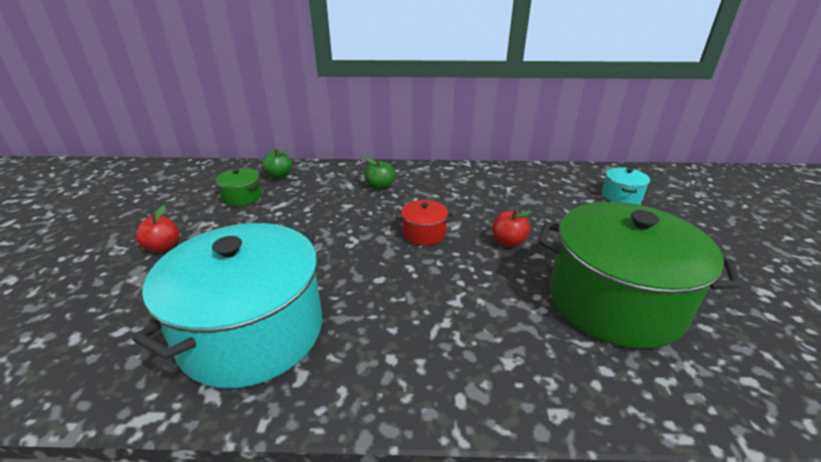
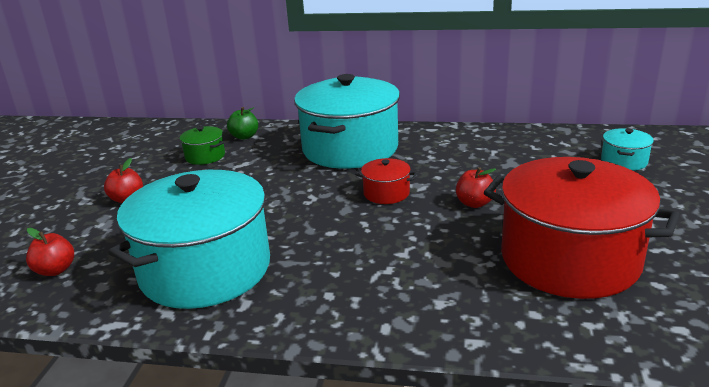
camera: 10 degrees right, 5 degrees down
green apple [365,157,395,190] -> turquoise pot [294,74,400,169]
green pot [538,202,742,349] -> red pot [484,157,679,299]
none -> red apple [26,228,74,276]

